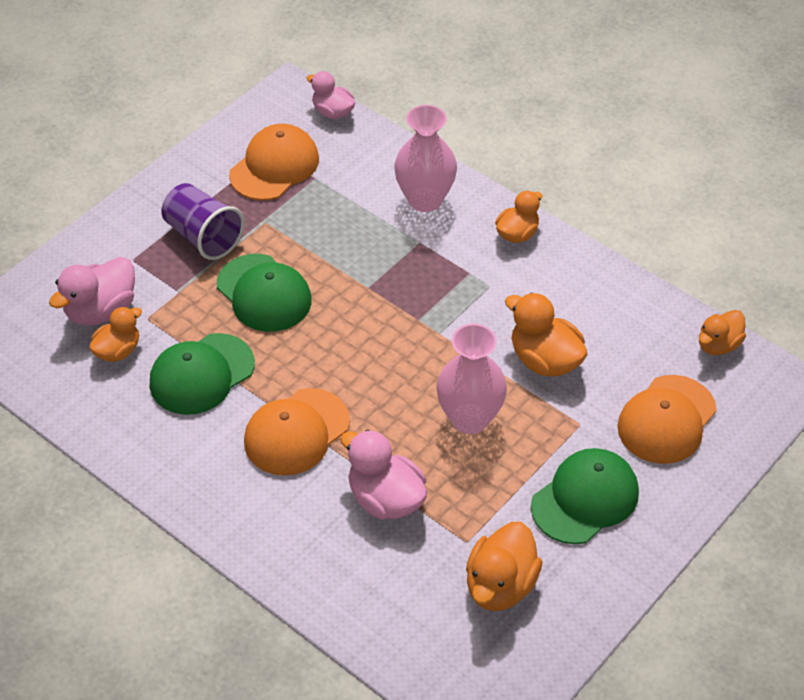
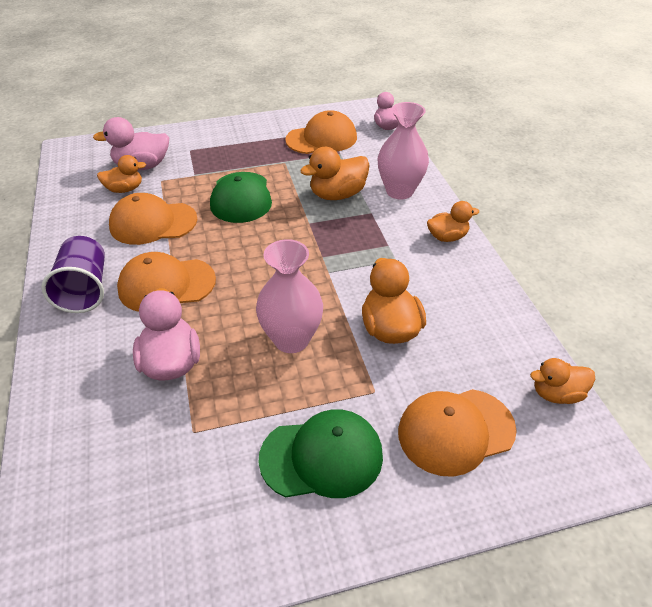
camera: 35 degrees right, 5 degrees down
green cap [150,333,255,415] -> orange cap [109,193,197,245]
purple cup [161,183,244,260] -> purple cup moved to [41,236,105,313]
orange duck [466,522,542,611] -> orange duck moved to [300,147,370,200]

